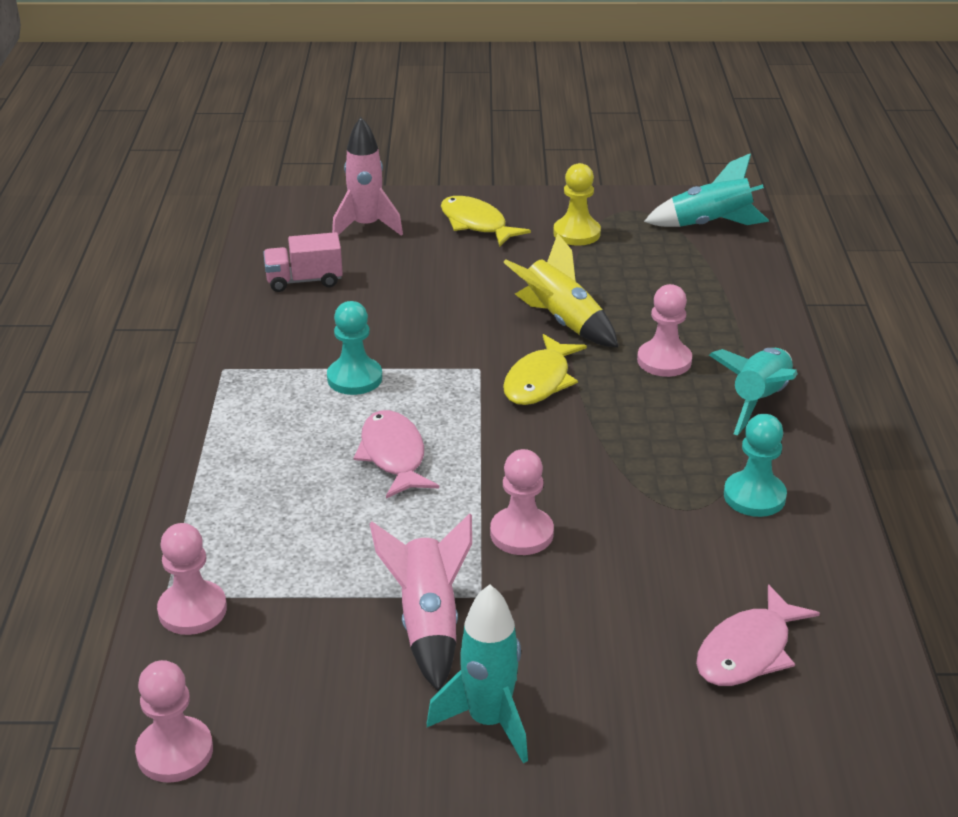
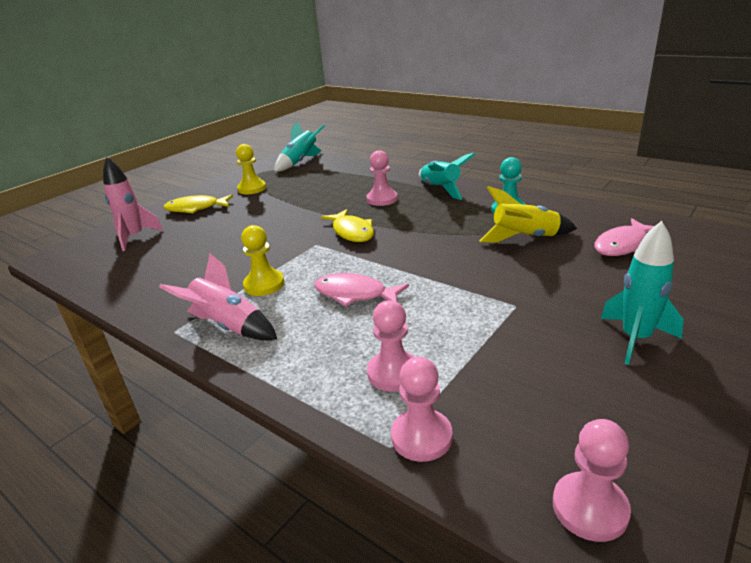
camera: 50 degrees left, 5 degrees down
pink truck [263,232,343,292] -> none
turquoise pawn [327,301,382,395] -> yellow pawn [241,225,284,296]
pink rocket [370,513,472,691] -> pink rocket moved to [159,254,277,341]
pink pawn [490,449,554,555] -> pink pawn moved to [367,300,415,392]
yellow rocket [503,233,618,347] -> yellow rocket moved to [479,186,577,243]
pink fish [696,584,820,686] -> pink fish turned 60 degrees clockwise [594,218,654,256]

